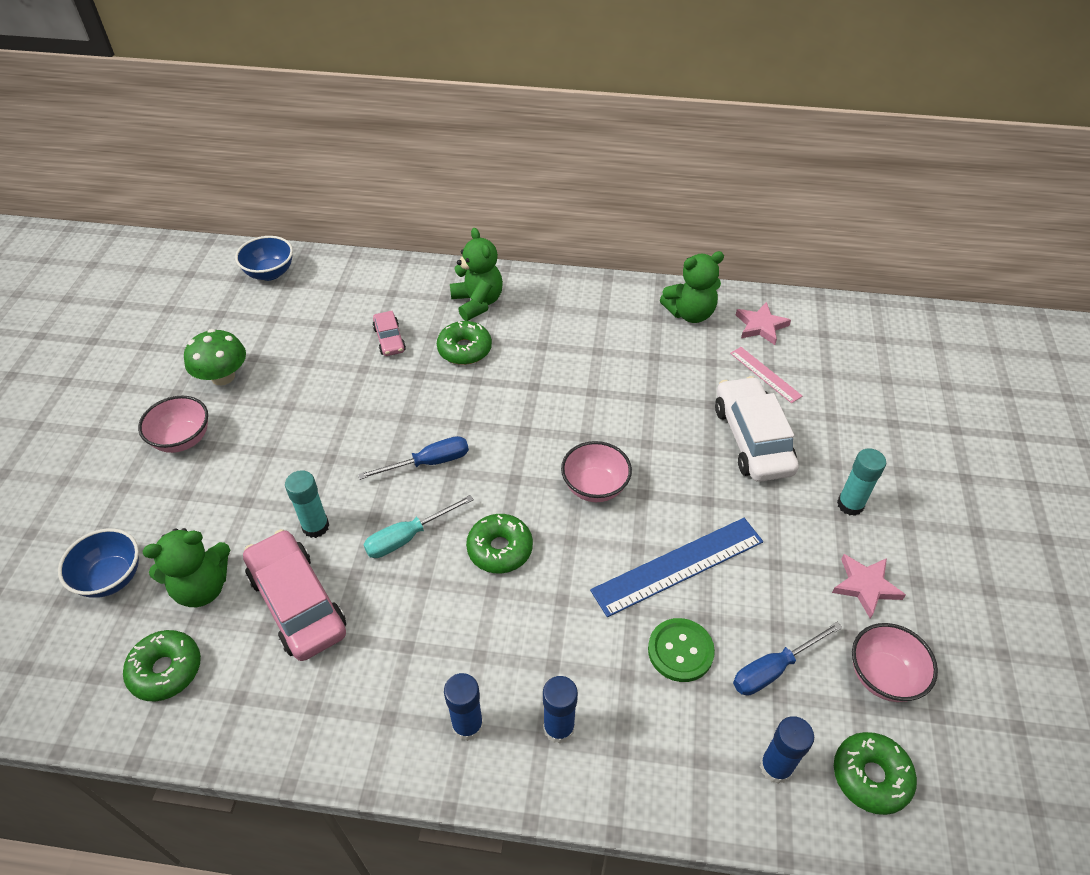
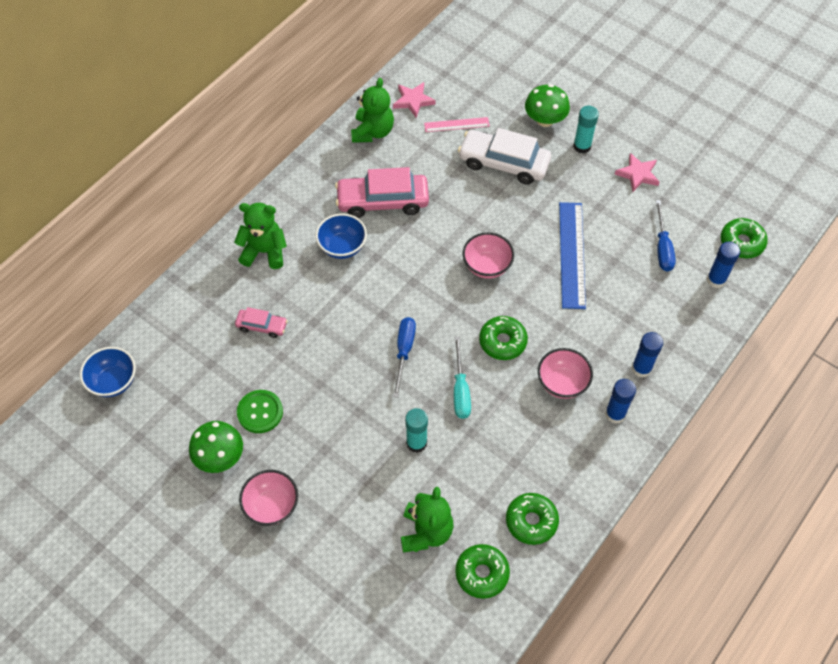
camera: 60 degrees left, 10 degrees up
blue bowl [58,528,139,598] -> blue bowl moved to [316,213,367,259]
pink car [243,529,346,661] -> pink car moved to [335,167,429,218]
green donut [437,321,492,365] -> green donut moved to [506,493,559,545]
green button [648,618,715,682] -> green button moved to [237,390,283,433]
pink bowl [852,623,938,702] -> pink bowl moved to [538,348,593,399]
none -> green mushroom [525,84,570,127]

